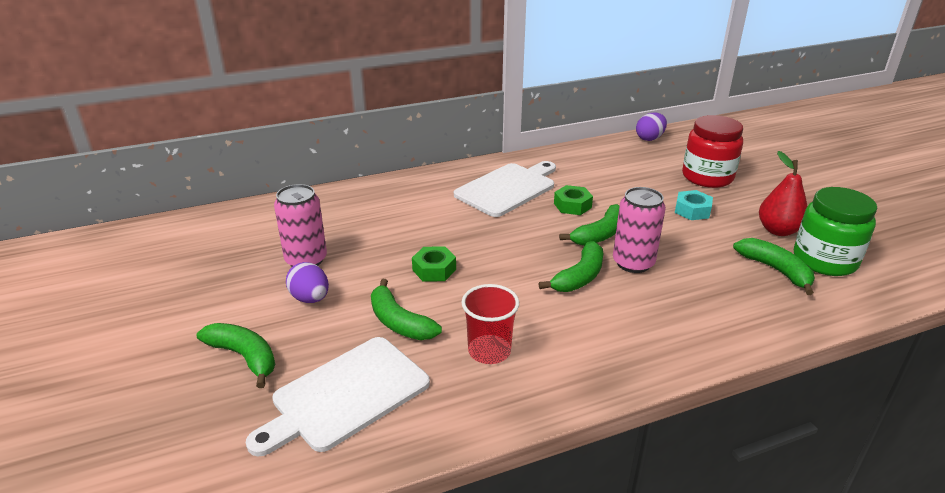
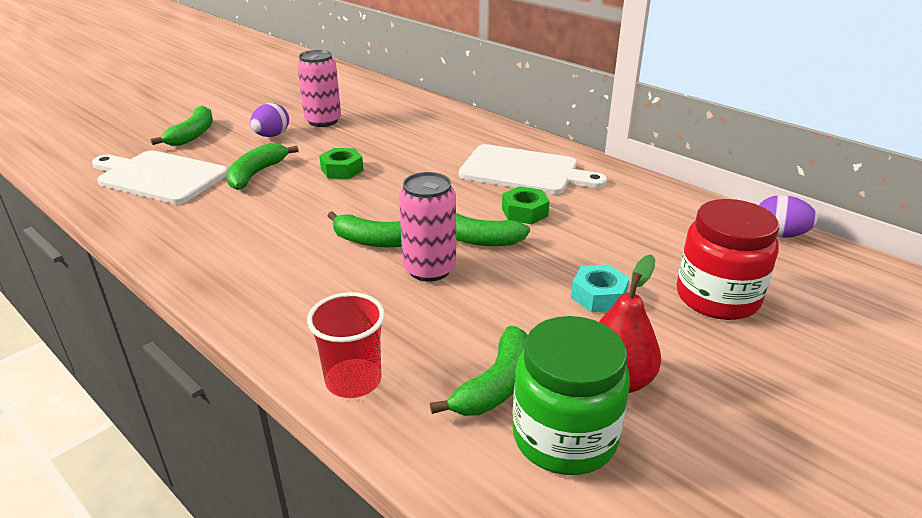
camera: 65 degrees right, 0 degrees up
red cup [462,284,519,364] -> red cup moved to [307,292,385,398]

